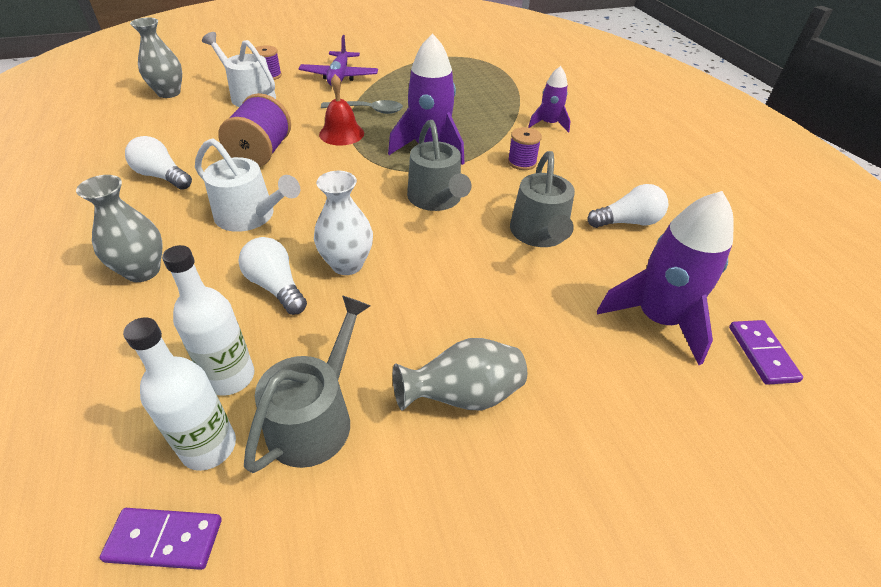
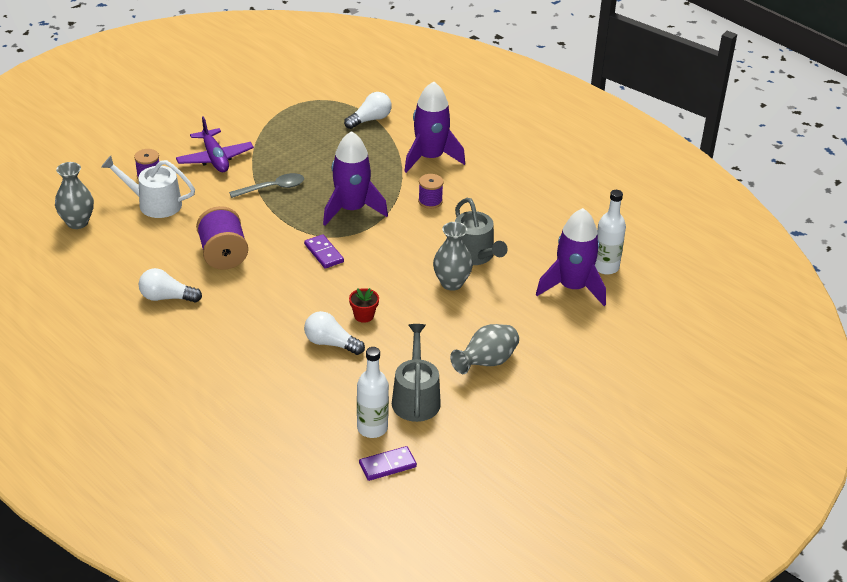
camera: 25 degrees left, 5 degrees down
grey vase [76,175,163,282] -> grey vase moved to [433,222,473,291]
white bottle [162,245,254,396] -> white bottle moved to [595,190,626,275]
white watering can [195,138,300,232] -> none
white vase [314,171,373,275] -> red flower pot [349,288,379,323]
red bell [319,74,364,145] -> none
grey watering can [407,120,472,211] -> none
purple rocket [528,66,570,133] -> purple rocket [404,81,465,173], size x1.74
white light bulb [587,184,668,228] -> white light bulb moved to [344,92,392,129]
purple domino [729,320,803,385] -> purple domino moved to [304,234,344,269]

